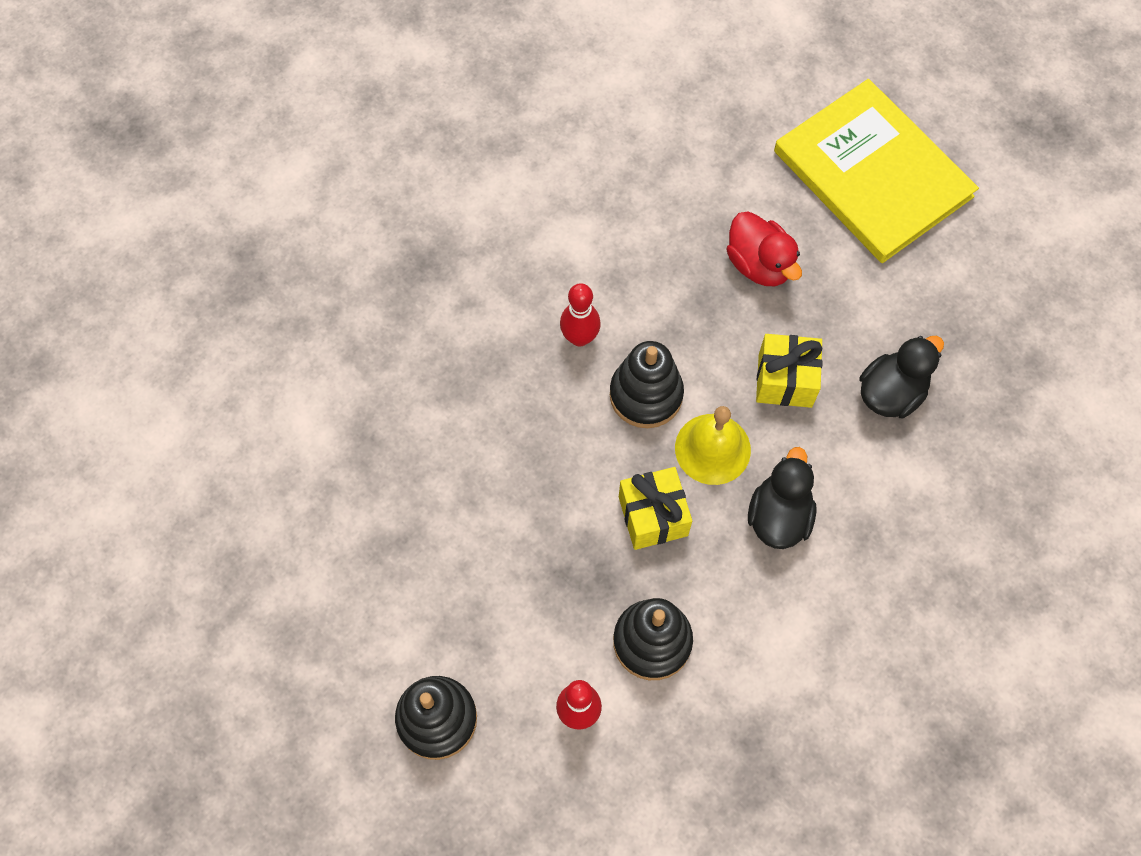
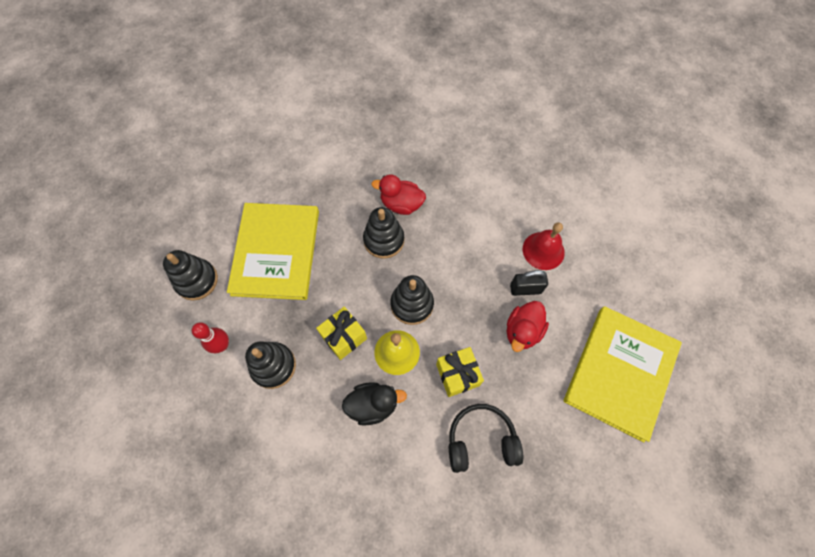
camera: 65 degrees right, 0 degrees up
red bowling pin [560,283,601,347] -> none
black duck [860,336,944,418] -> black headphones [449,404,523,473]
none -> yellow book [227,203,319,300]
none -> black stacking toy [363,207,404,259]
none -> red duck [371,174,426,215]
none -> black padlock [510,270,548,296]
none -> red bell [523,222,565,270]

